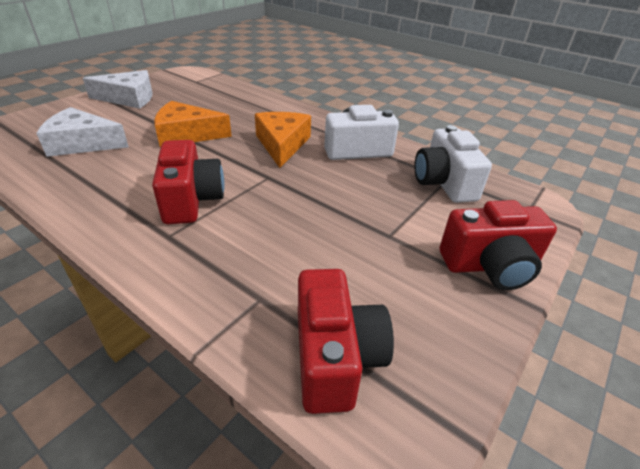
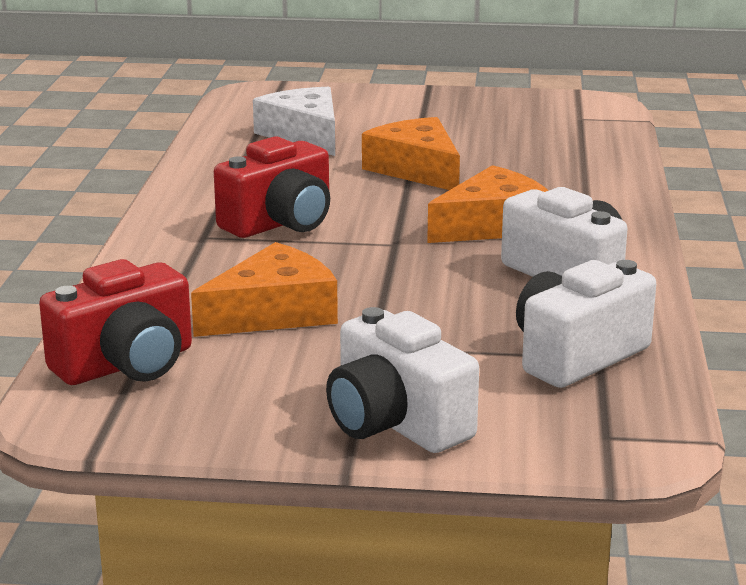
camera: 60 degrees right, 15 degrees down
white cheese [83,70,153,109] -> none
red camera [440,200,557,290] -> white camera [326,307,479,453]
none -> orange cheese [191,242,338,337]

